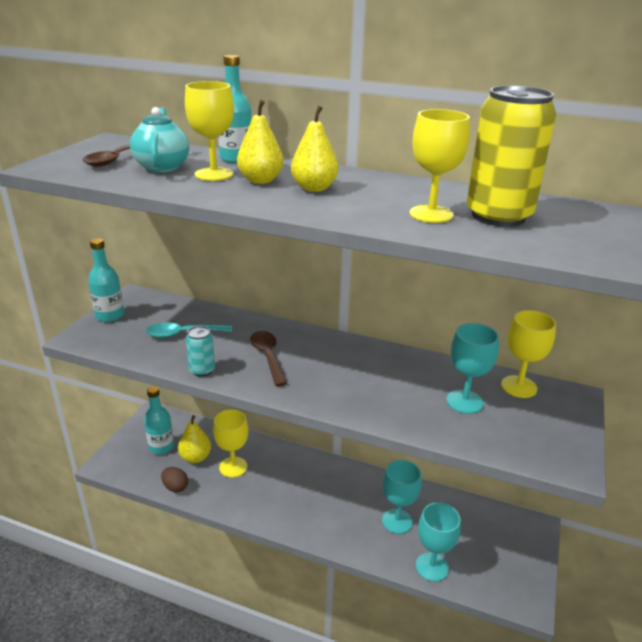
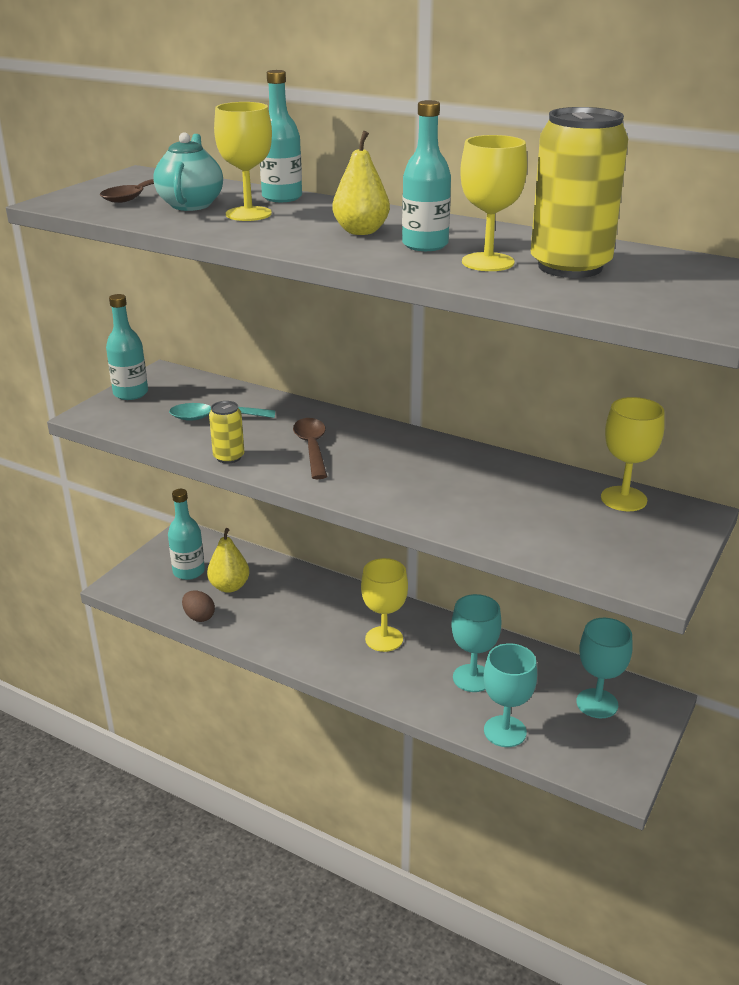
camera: 10 degrees right, 0 degrees up
turquoise can [186,326,215,376] -> yellow can [209,401,244,464]
yellow goblet [213,409,248,478] -> yellow goblet moved to [361,558,408,652]
yellow pear [237,100,284,184] -> none
turquoise goblet [447,323,499,414] -> turquoise goblet moved to [576,618,633,718]
none -> turquoise bottle [402,100,451,251]

